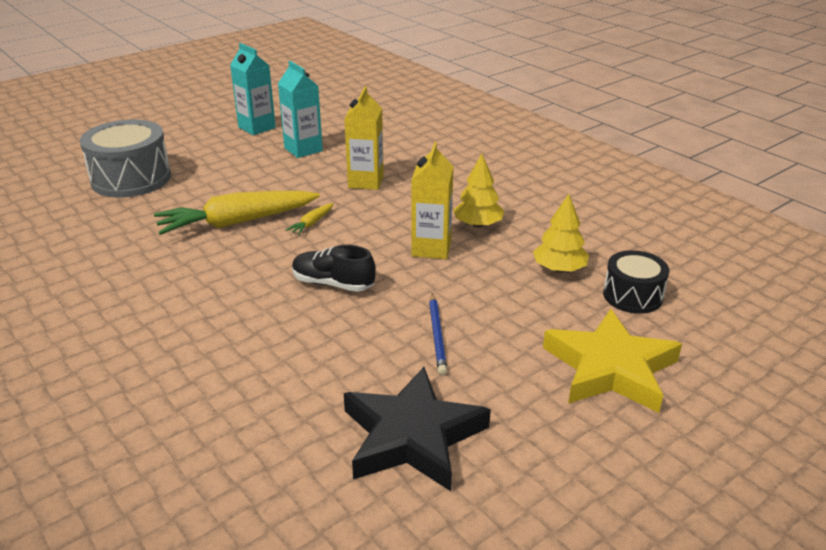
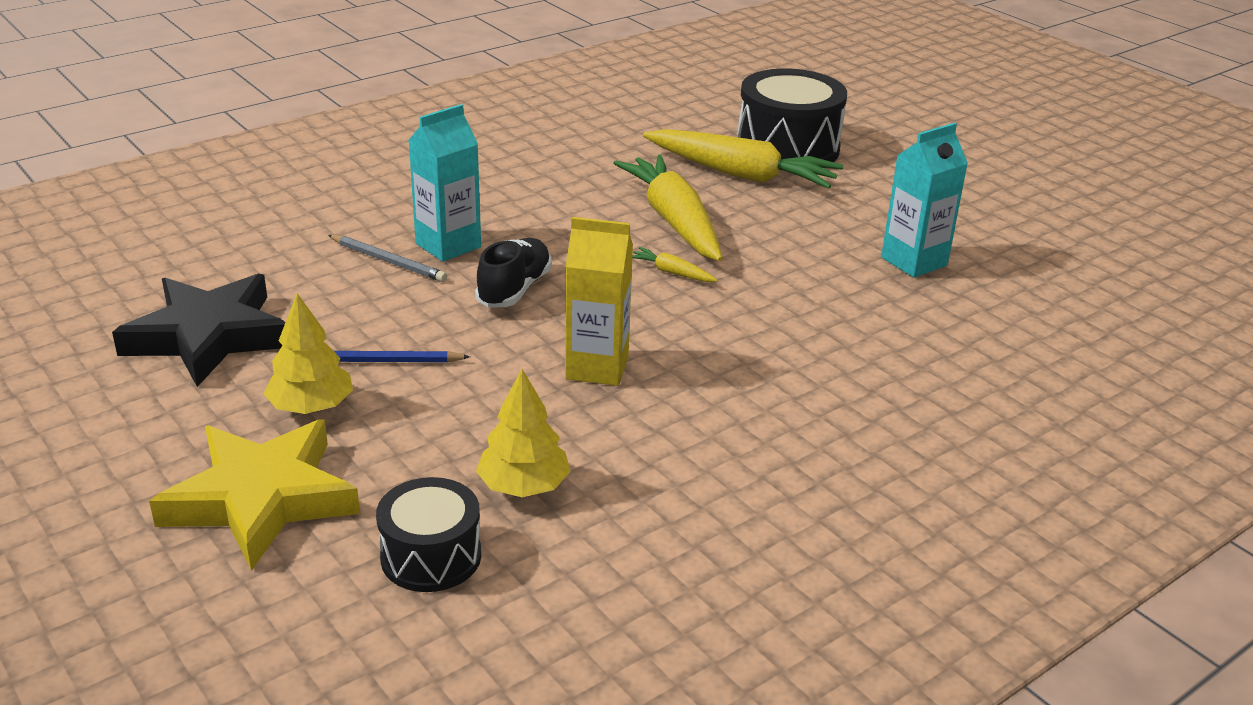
camera: 90 degrees right, 0 degrees up
grey drum [80,119,171,198] -> black drum [737,68,847,170]
turquoise carton [230,43,276,135] -> turquoise carton moved to [408,104,481,262]
yellow carton [344,86,384,190] -> none
yellow tree [453,154,504,228] -> yellow tree moved to [264,293,353,414]
none -> grey pencil [328,235,447,282]
none -> yellow carrot [643,129,844,189]

